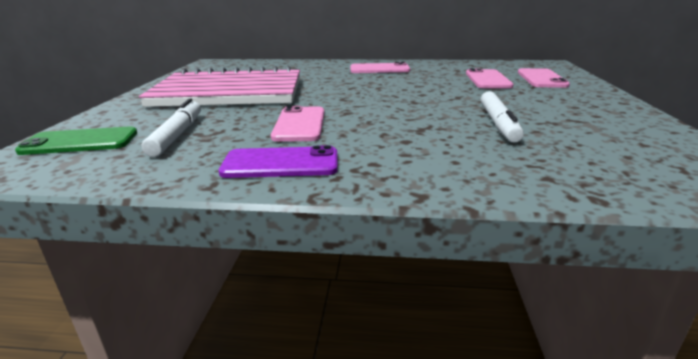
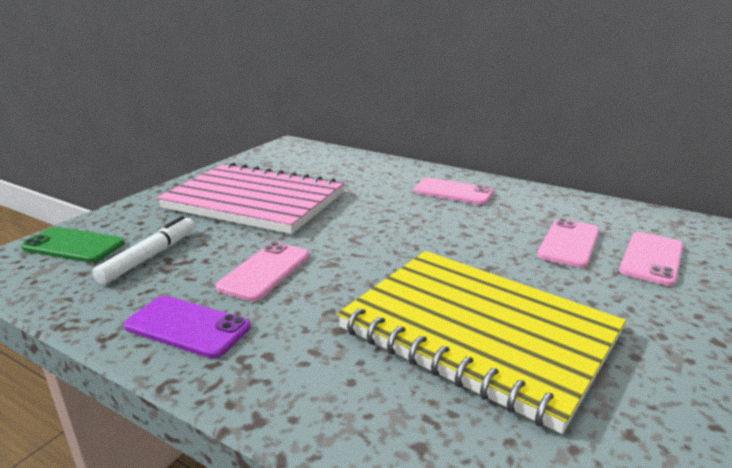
camera: 25 degrees right, 0 degrees up
white marker [480,91,524,143] -> yellow notebook [337,251,626,434]

